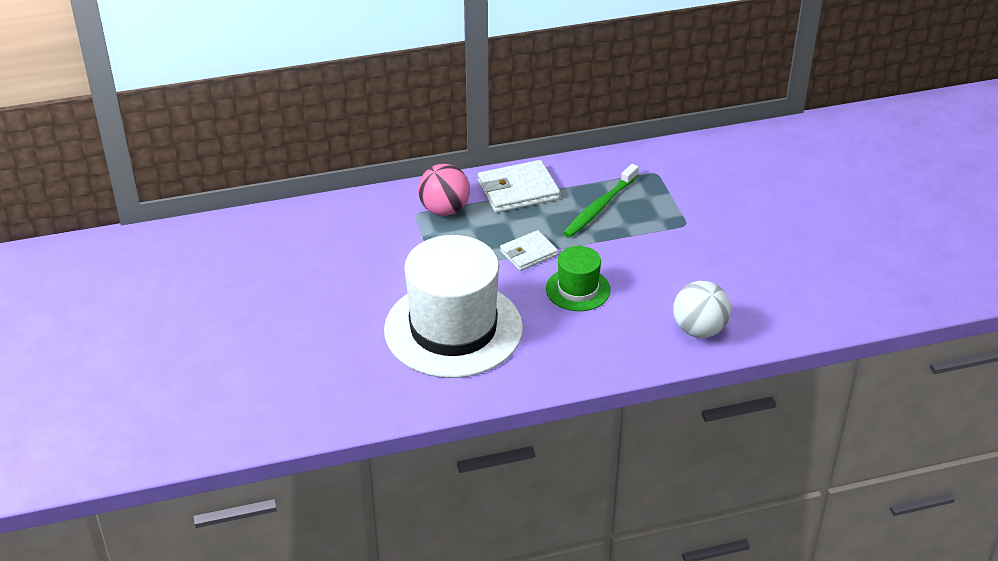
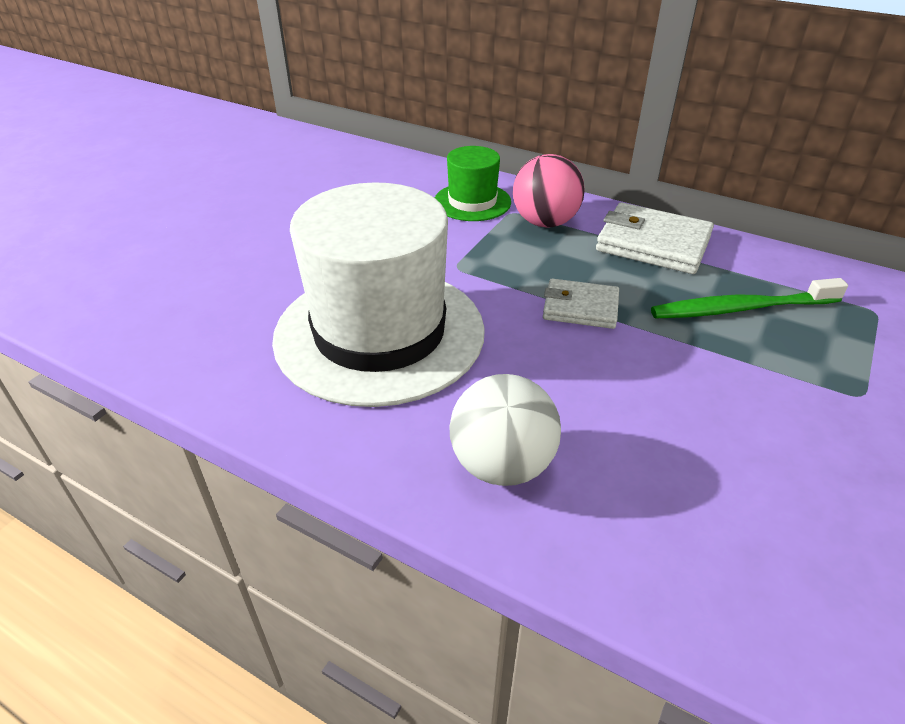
camera: 45 degrees right, 0 degrees up
green hat [546,246,610,311] -> green hat moved to [435,146,511,221]
white ball [673,281,731,338] -> white ball moved to [449,374,561,486]

